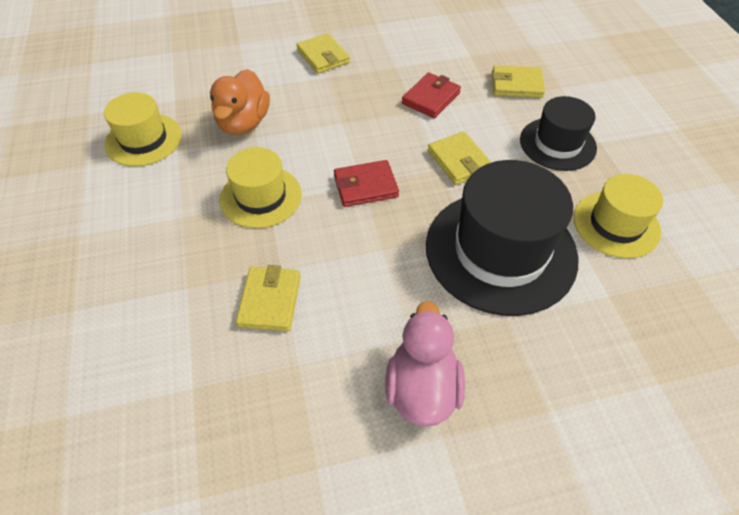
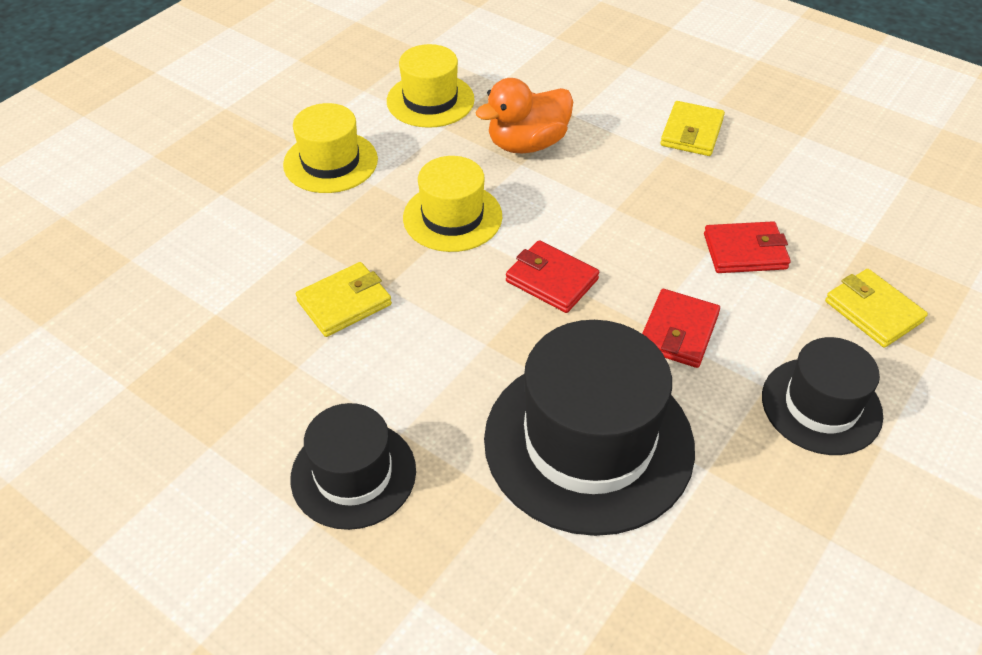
camera: 50 degrees right, 5 degrees down
pink duck [385,301,465,427] -> black hat [290,403,416,530]
yellow wallet [428,132,492,185] -> red wallet [642,289,720,368]
yellow hat [573,174,663,258] -> yellow hat moved to [283,103,378,193]

